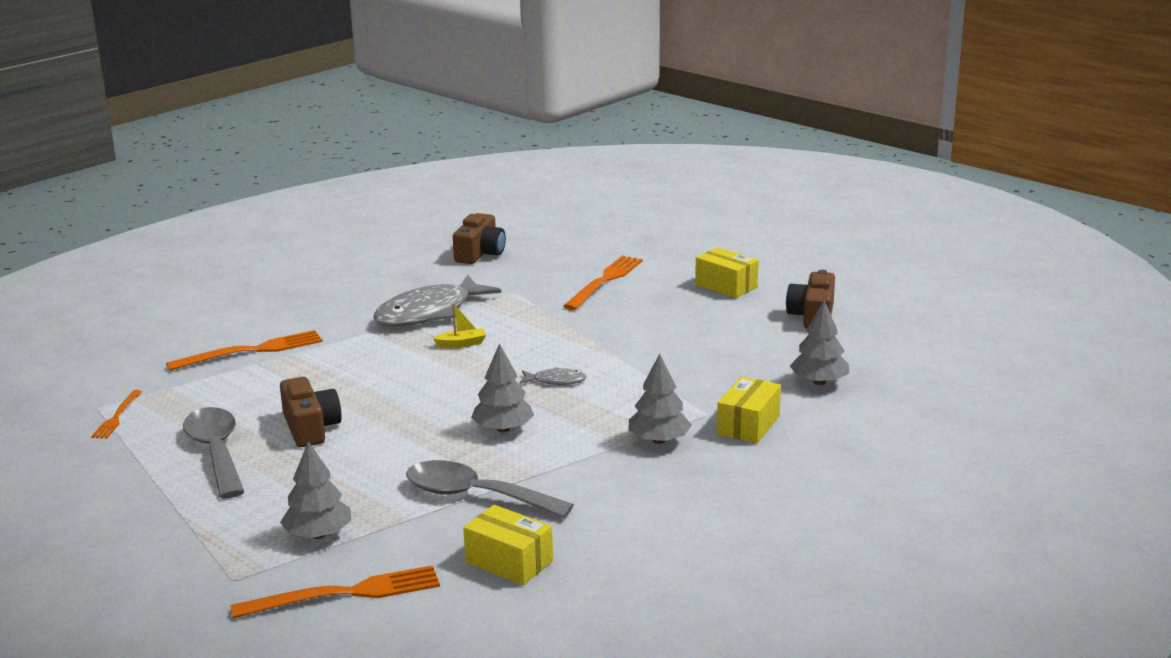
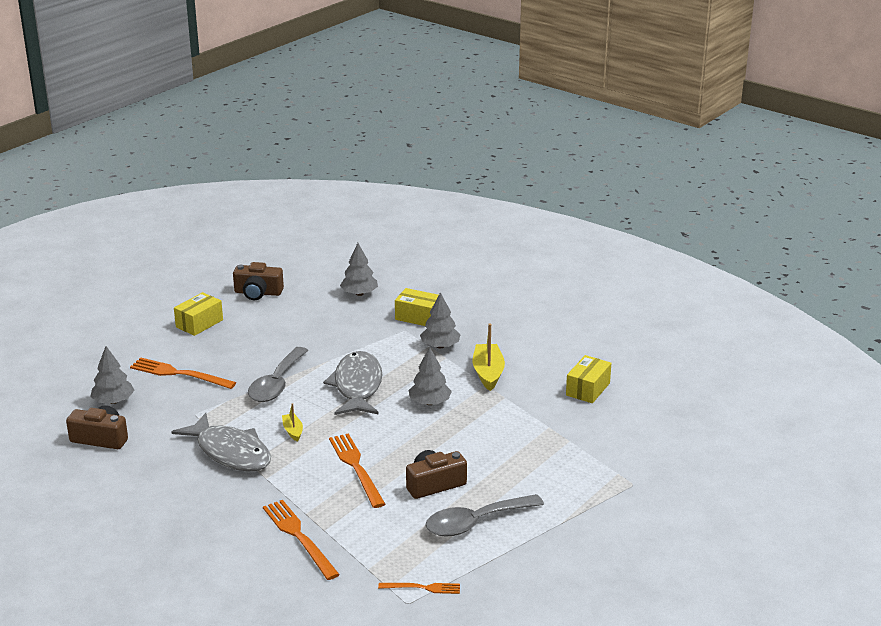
camera: 95 degrees left, 5 degrees up
orange fork [230,565,440,618] -> orange fork moved to [329,433,385,508]
grey tree [280,441,351,539] -> grey tree moved to [90,346,135,404]
grey spoon [406,460,574,518] -> grey spoon moved to [248,347,309,402]
grey fish [519,367,587,385] -> grey fish [323,351,383,415], size x2.27
none -> yellow boat [473,323,505,391]

